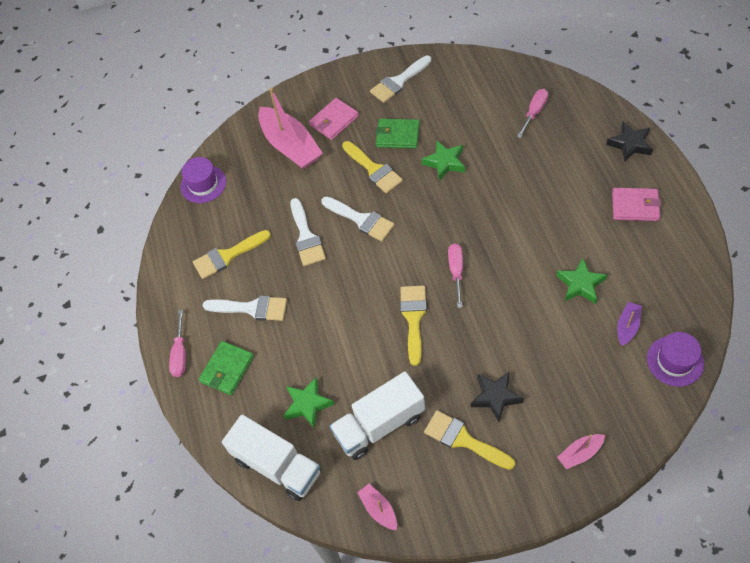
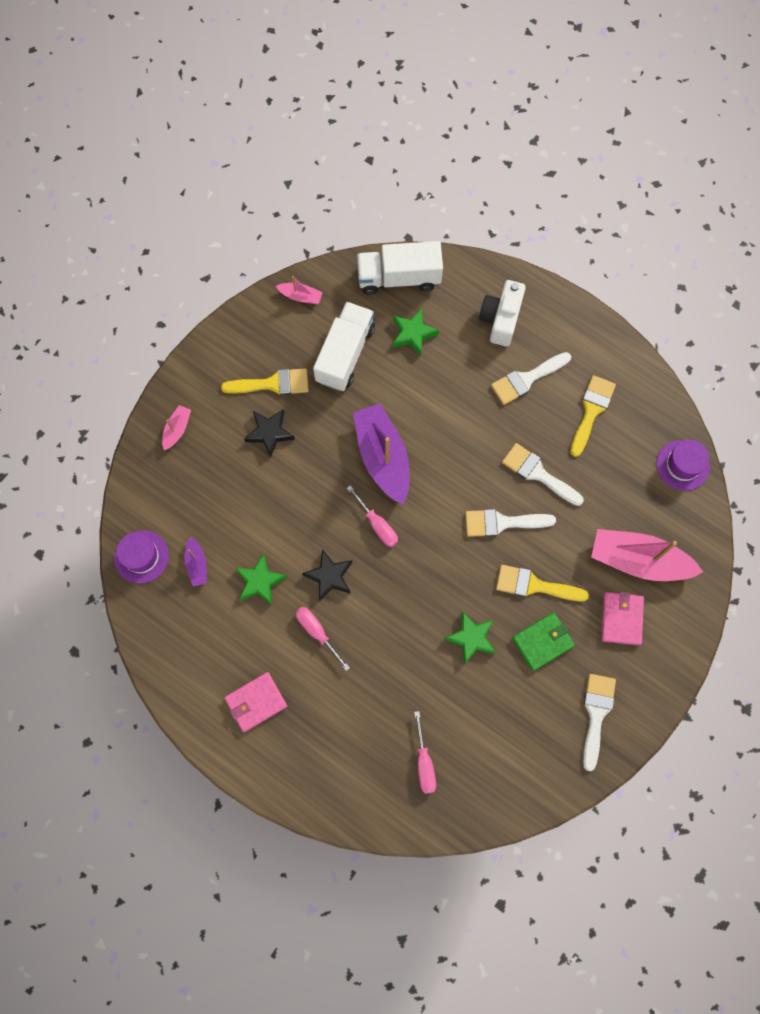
camera: 135 degrees right, 15 degrees up
pink screwdriver [169,310,186,377] -> pink screwdriver moved to [296,607,350,671]
green wallet [199,341,254,395] -> white camera [479,280,526,347]
yellow brush [400,286,427,366] -> purple boat [353,403,409,504]
black star [606,121,653,162] -> black star moved to [302,550,353,601]

